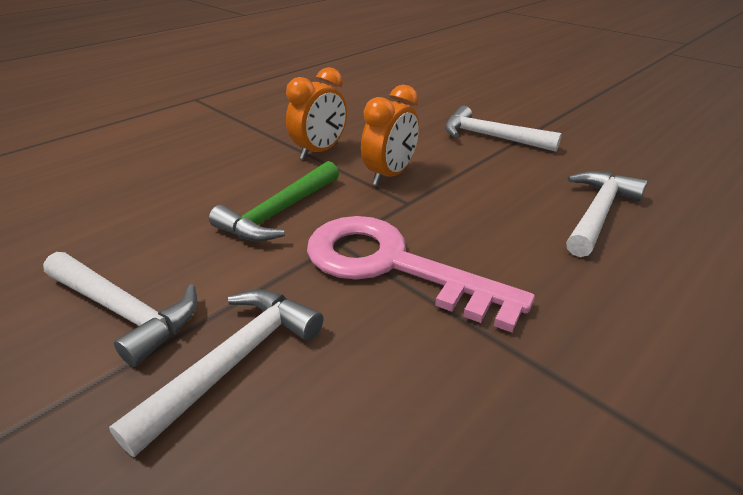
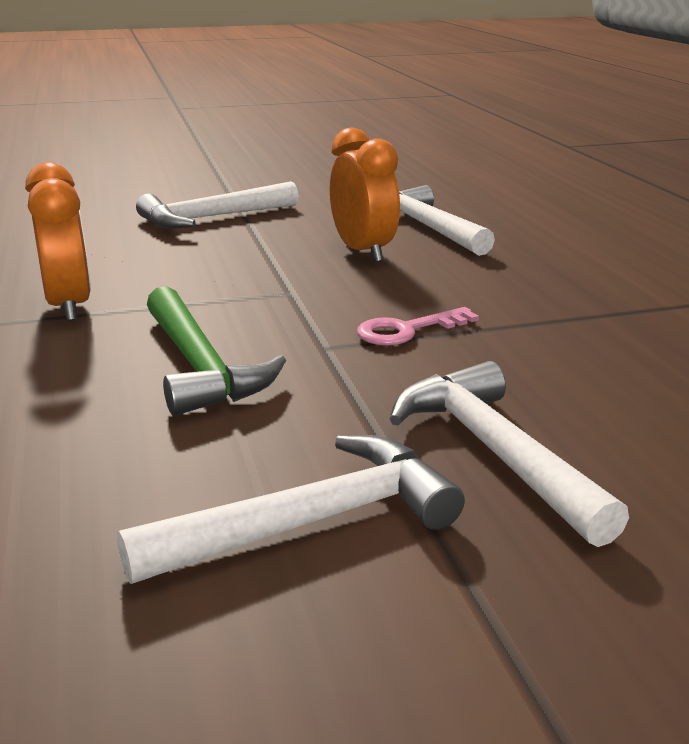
camera: 60 degrees left, 10 degrees down
pink key [307,216,535,332] -> pink key [357,307,479,346], size x0.43
orange clock [361,85,419,185] -> orange clock moved to [330,128,400,262]

